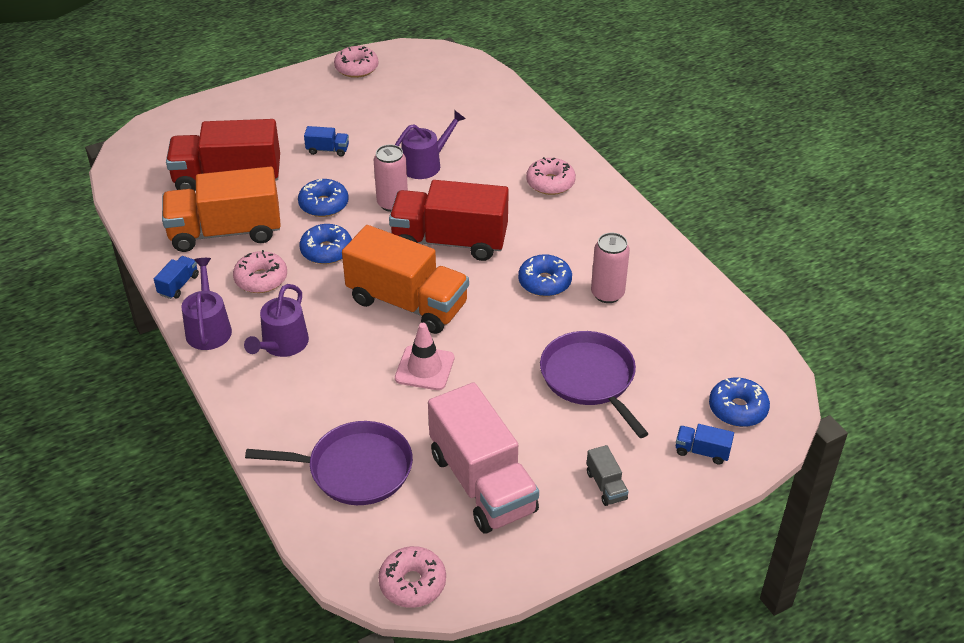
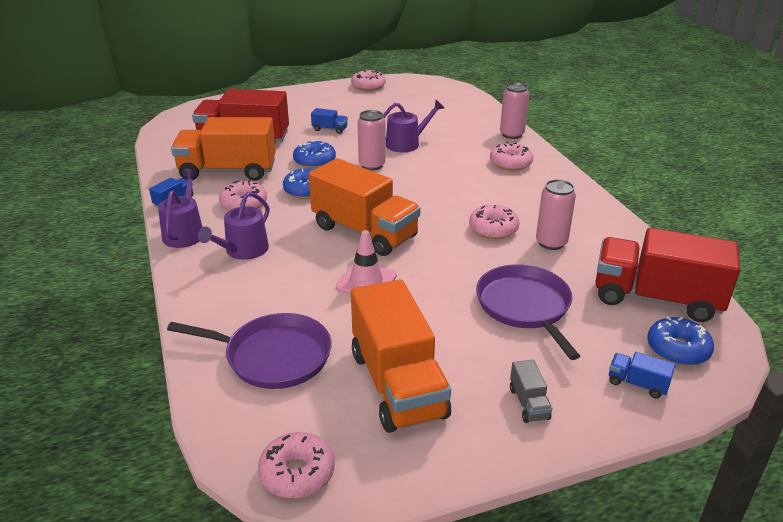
camera: 10 degrees right, 10 degrees down
red truck [389,180,509,261] -> red truck moved to [595,228,740,322]
pink truck [428,382,539,534] -> orange truck [351,279,451,433]
blue donut [518,254,572,297] -> pink donut [469,205,520,239]
none -> pink can [500,83,529,139]

